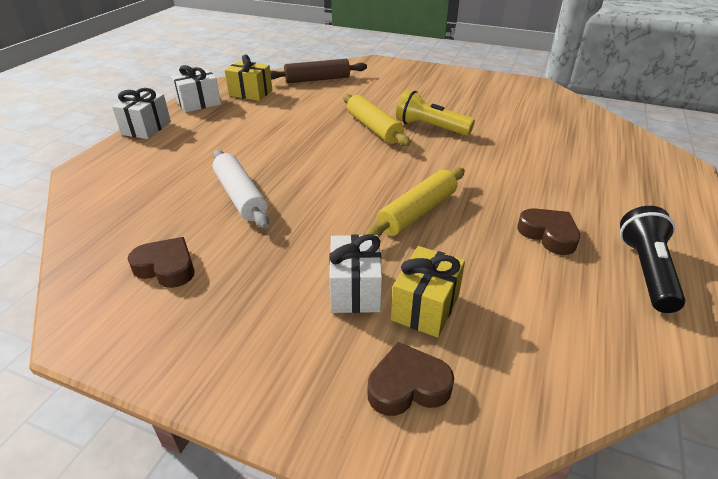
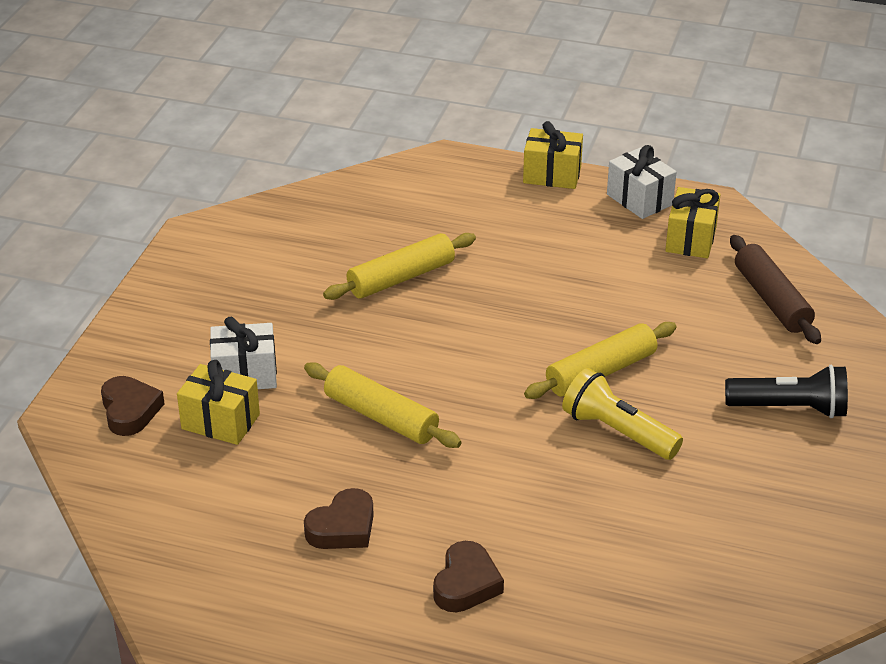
camera: 85 degrees right, 0 degrees up
white gift [112,88,171,139] -> yellow gift [523,121,583,189]
brown heart [127,237,195,288] -> brown heart moved to [433,541,504,612]
white rolling pin [212,150,269,229] -> yellow rolling pin [323,233,476,300]
yellow flashlight [396,90,475,136] -> yellow flashlight turned 75 degrees counterclockwise [562,368,683,460]
black flashlight [620,206,686,313] -> black flashlight moved to [725,365,848,418]

